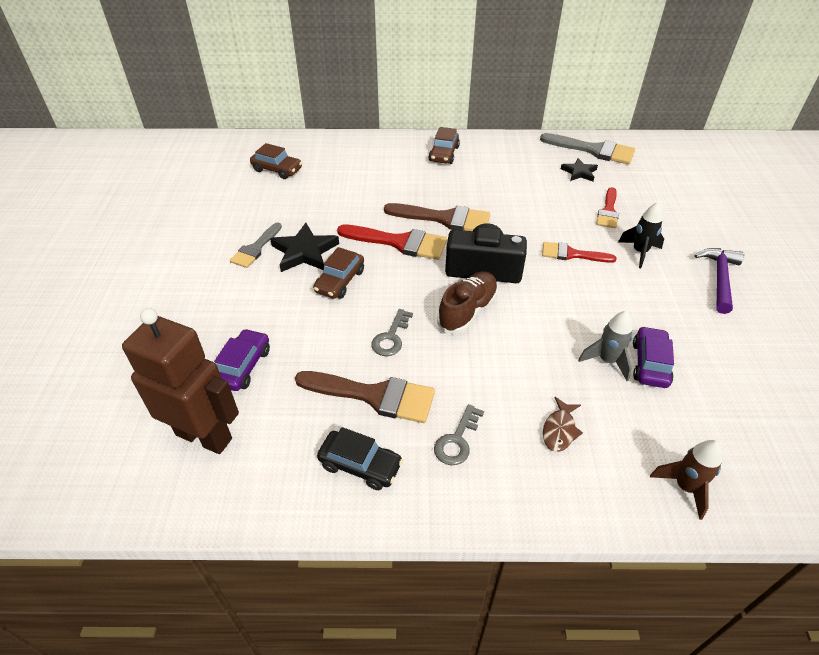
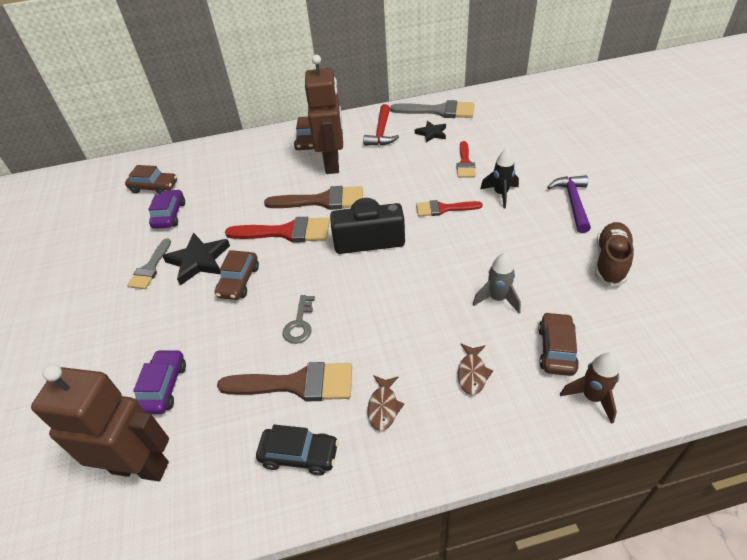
camera: 10 degrees left, 0 degrees up
grey key [434,404,484,466] -> brown fish [367,375,404,431]
brown shoe [437,271,498,334] -> brown shoe moved to [595,222,634,286]
purple car [633,326,674,388] -> purple car moved to [148,189,185,229]
none -> brown robot [305,55,343,174]
none -> red hammer [363,104,399,146]
none -> brown car [538,312,579,376]

